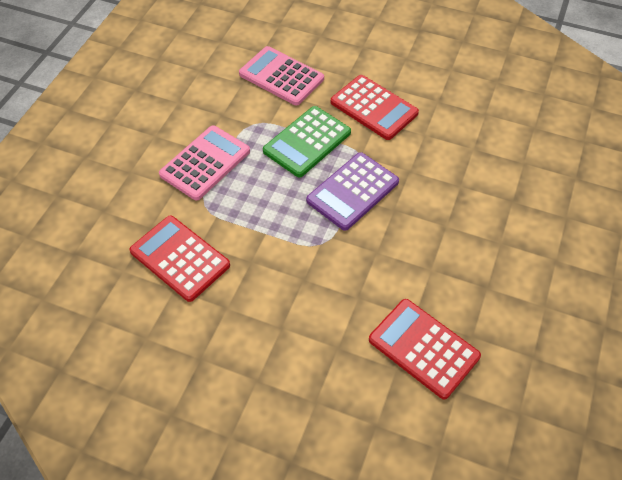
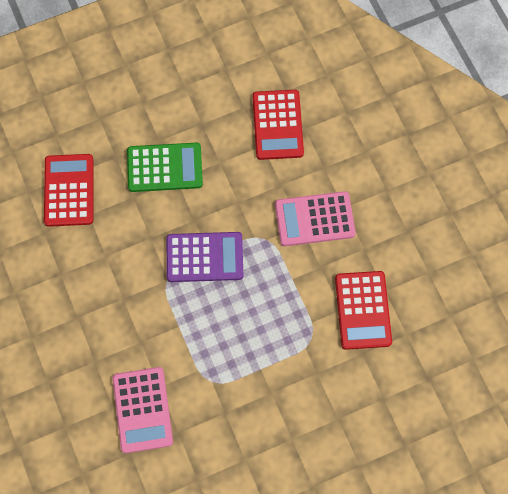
camera: 135 degrees left, 15 degrees up
pink calculator [159,125,250,201] -> pink calculator moved to [275,191,356,246]
green calculator [263,106,351,177] -> green calculator moved to [127,143,203,192]
red calculator [331,75,419,140] -> red calculator moved to [44,154,93,227]

